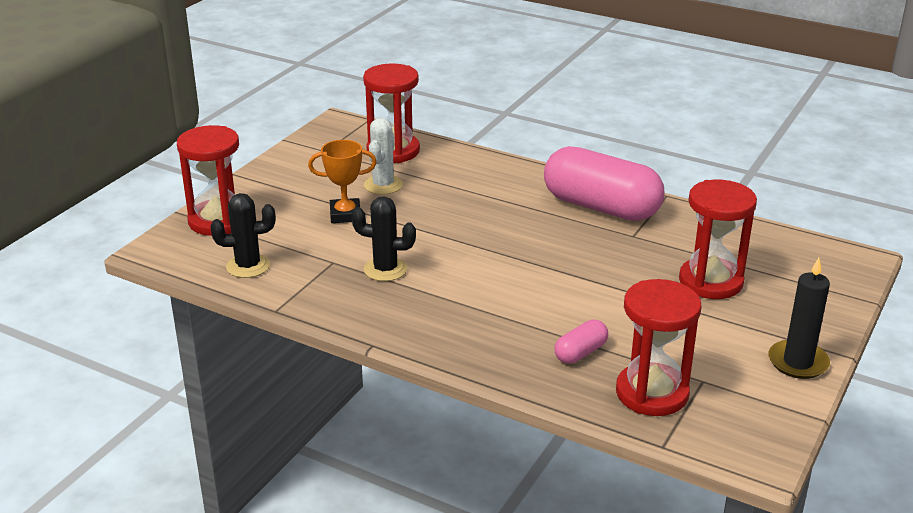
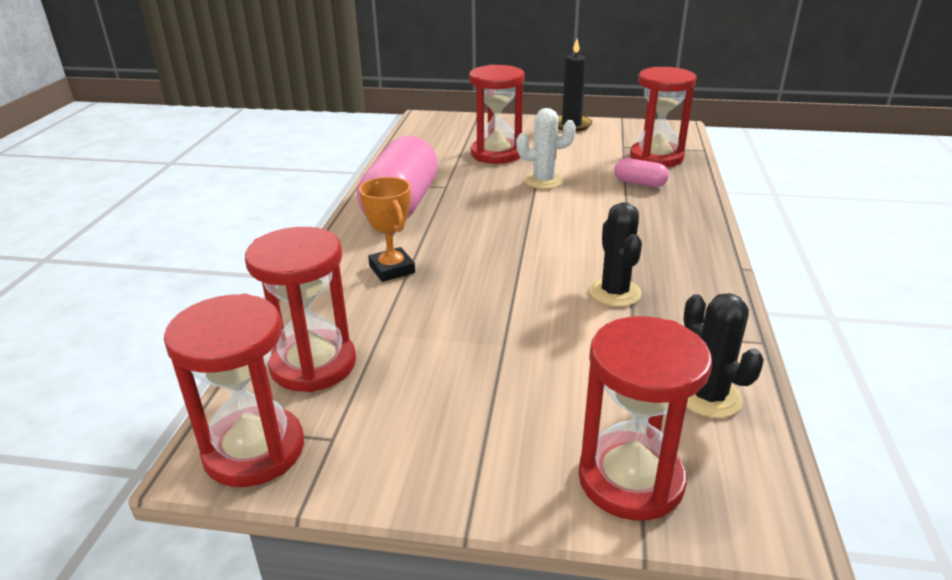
camera: 110 degrees left, 0 degrees up
orange trophy [308,140,377,223] -> orange trophy moved to [359,177,415,282]
white cactus [364,118,403,195] -> white cactus moved to [516,108,576,189]
none -> red hourglass [164,294,304,487]

